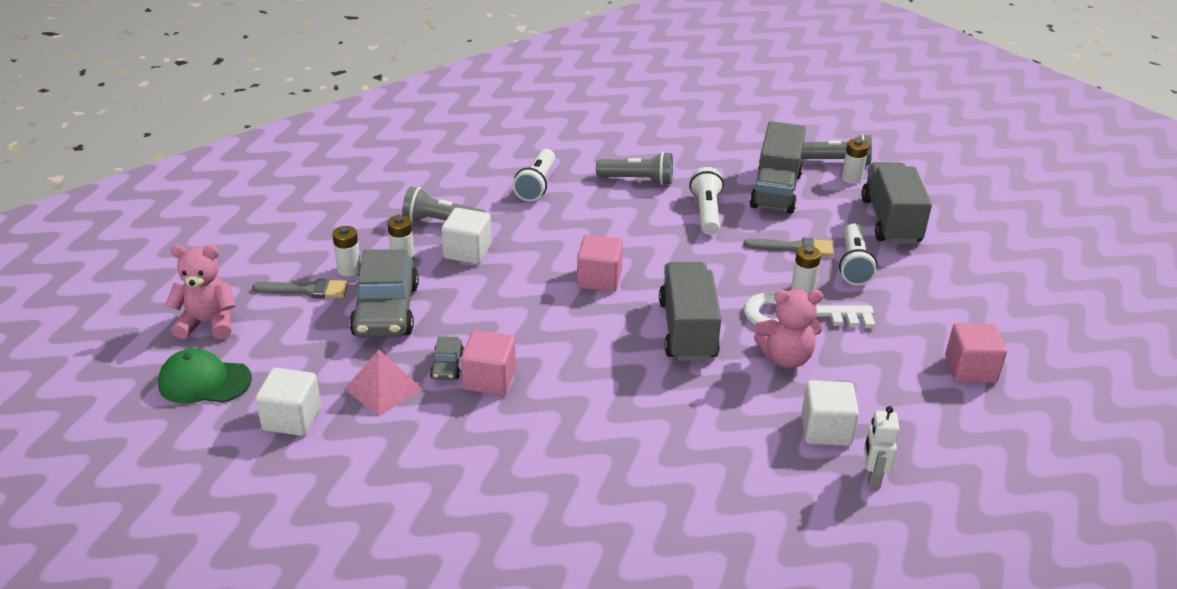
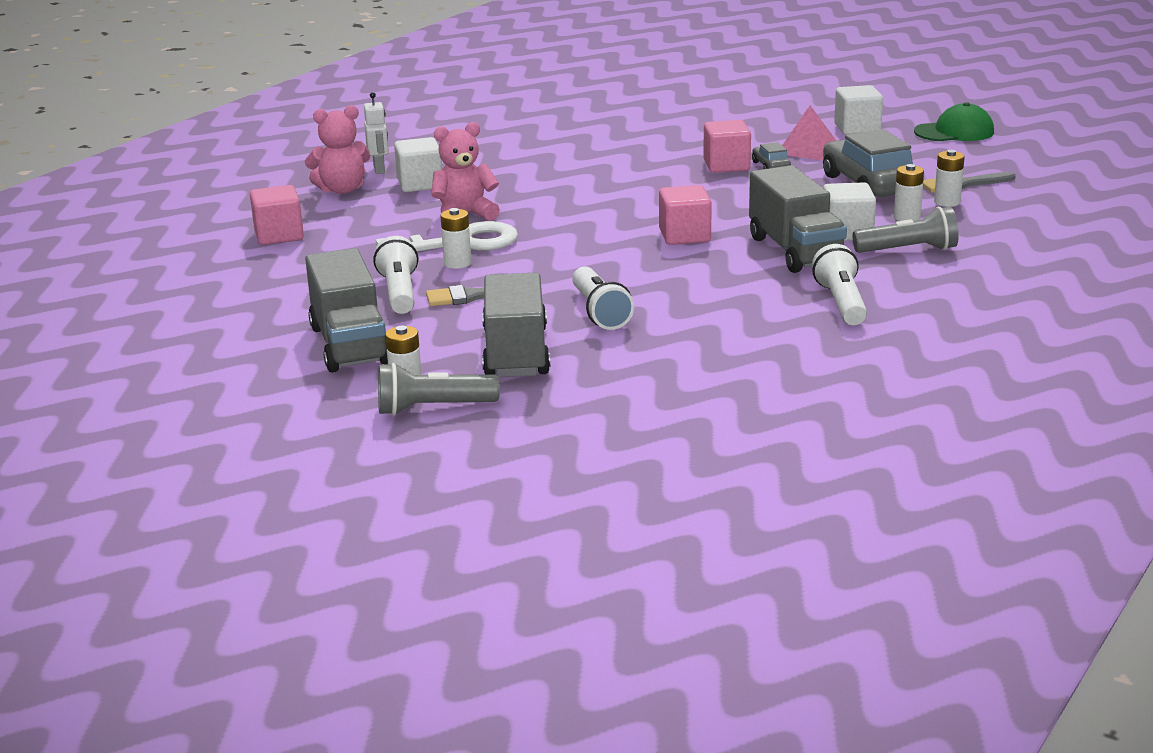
camera: 165 degrees right, 10 degrees down
pink teddy bear [166,245,236,340] -> pink teddy bear moved to [305,105,371,194]
grey flashlight [596,152,673,185] -> none
grey truck [659,262,721,361] -> grey truck moved to [749,165,847,273]

